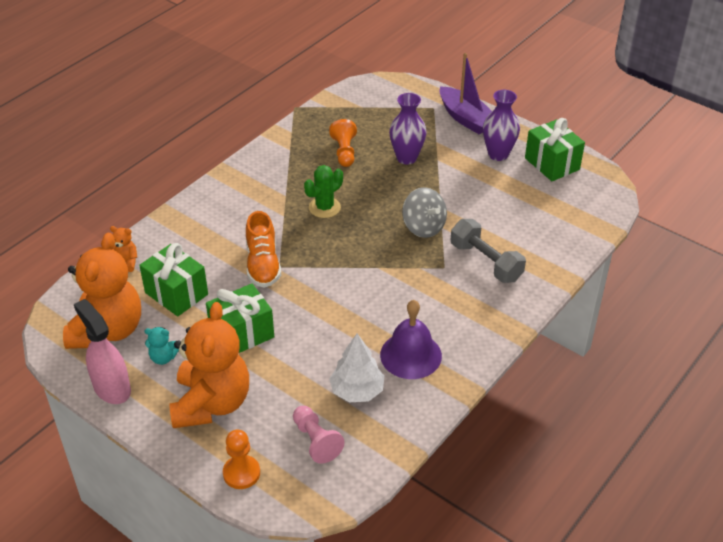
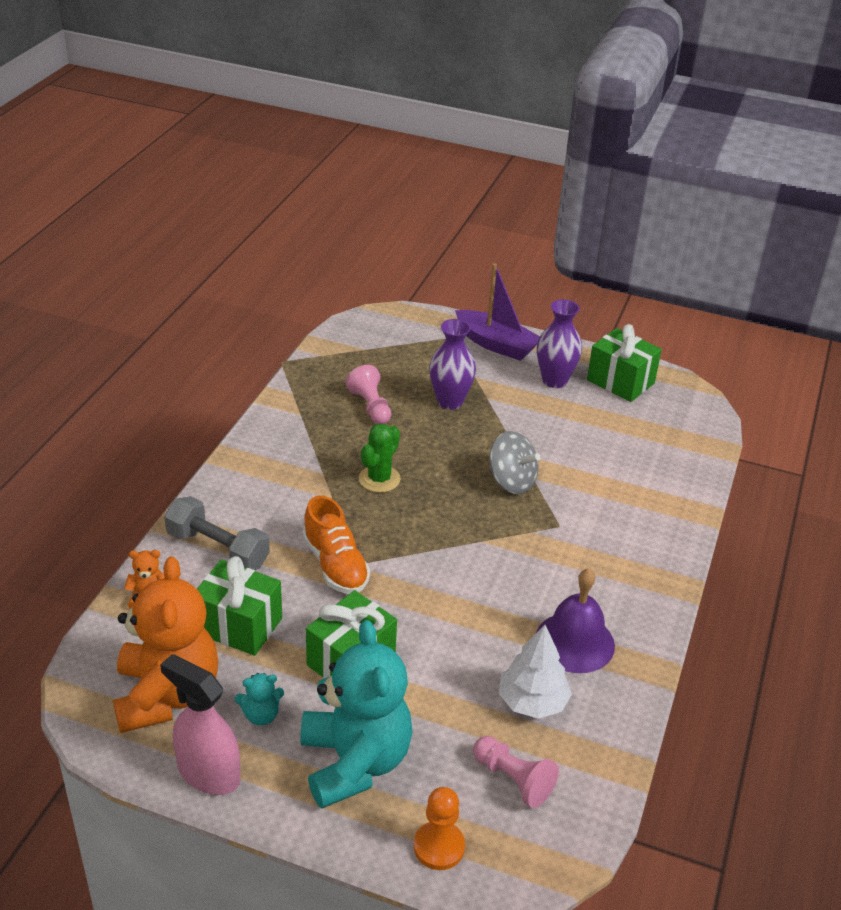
camera: 20 degrees left, 5 degrees down
orange teddy bear [169,302,249,428] -> turquoise teddy bear [300,620,413,808]
orange pawn [329,119,357,167] -> pink pawn [346,365,391,424]
grey dumbbell [451,219,526,283] -> grey dumbbell moved to [164,496,270,570]

